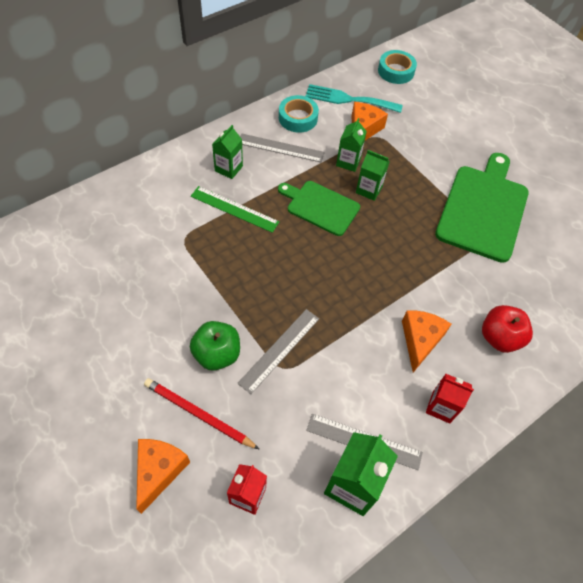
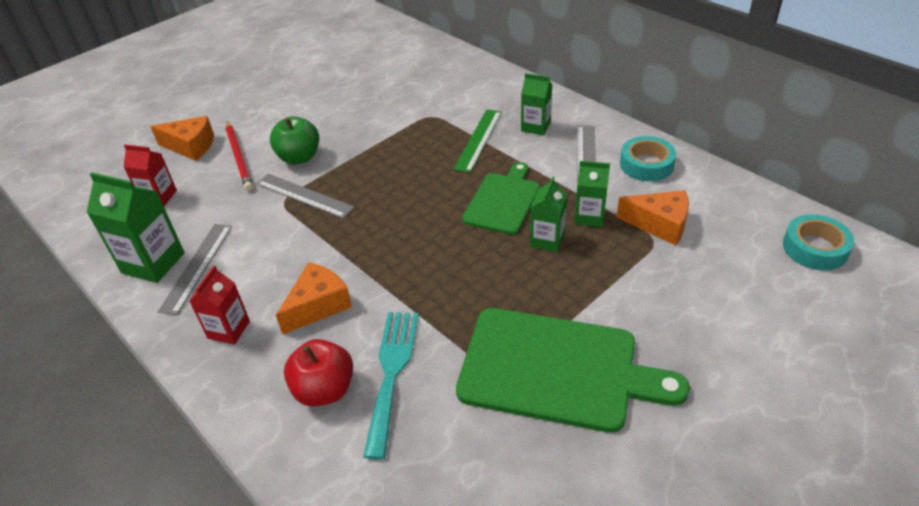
camera: 90 degrees right, 15 degrees down
red pencil [144,378,260,450] -> red pencil turned 135 degrees clockwise [225,121,253,191]
turquoise fork [306,84,403,113] -> turquoise fork moved to [363,312,418,459]
orange cheese [402,310,451,373] -> orange cheese turned 60 degrees counterclockwise [276,262,352,334]

